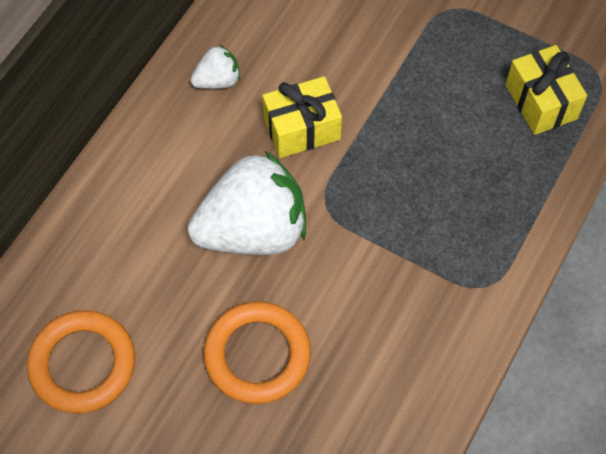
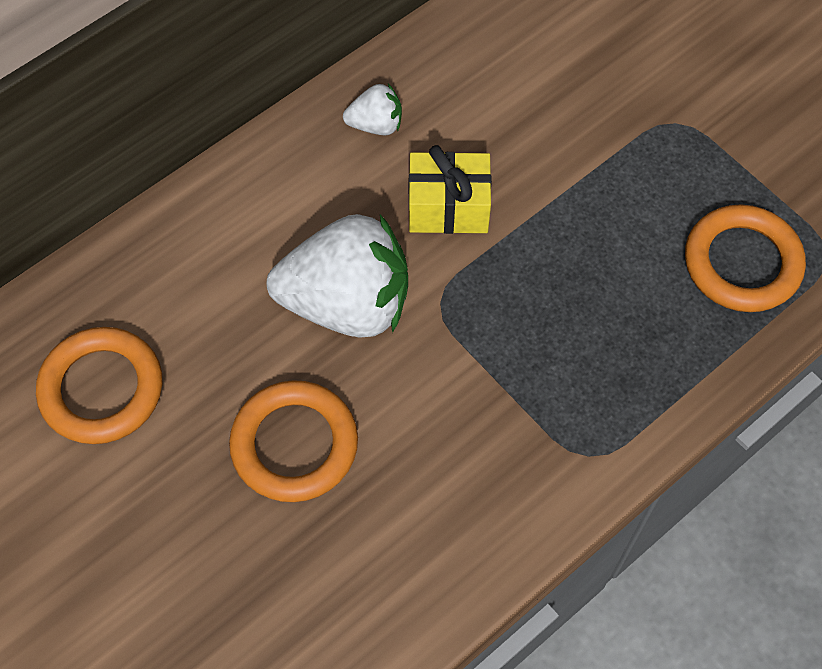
camera: 20 degrees right, 0 degrees up
yellow gift [505,45,587,135] -> orange ring [685,204,806,312]

